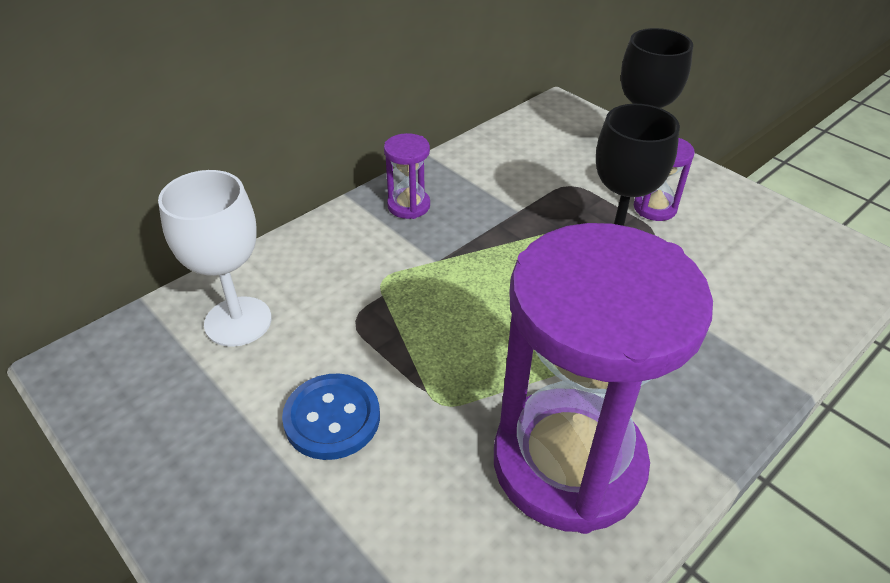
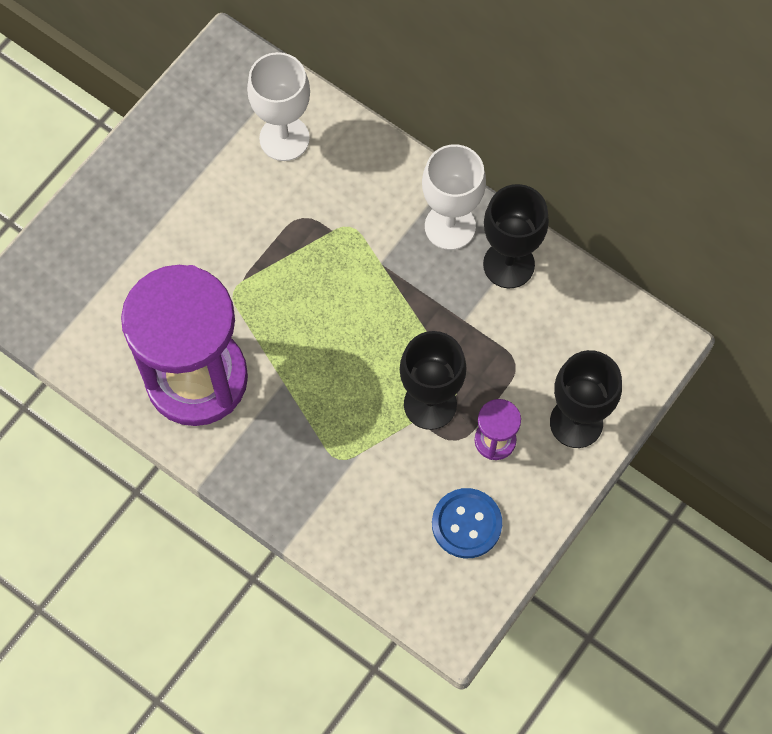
camera: 80 degrees right, 25 degrees up
blue button [282,373,380,460] -> blue button moved to [432,488,502,558]
purple hourglass [384,133,430,219] -> white goblet [422,144,486,250]
none -> black goblet [483,184,549,288]

